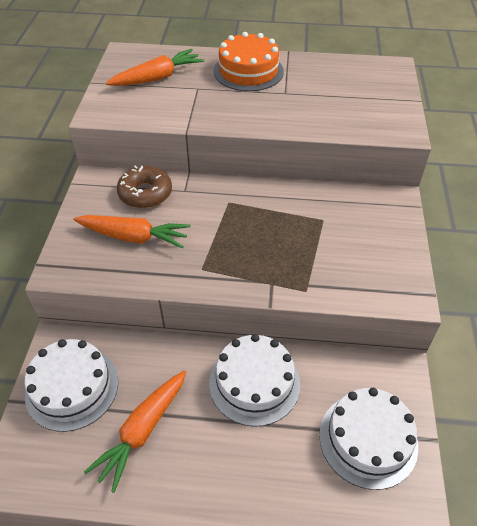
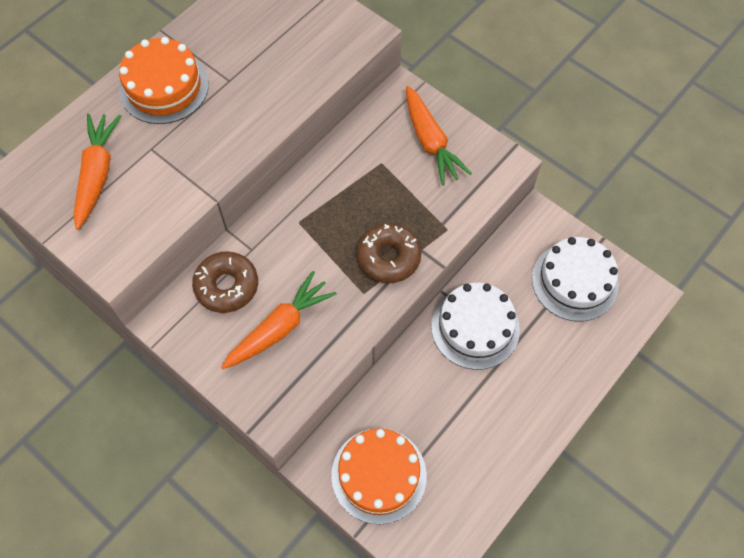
camera: 55 degrees left, 15 degrees up
white cake [24,339,118,432] -> orange cake [331,428,427,524]
orange carrot [84,370,186,493] -> orange carrot moved to [406,86,472,186]
none -> brown donut [357,223,422,283]

